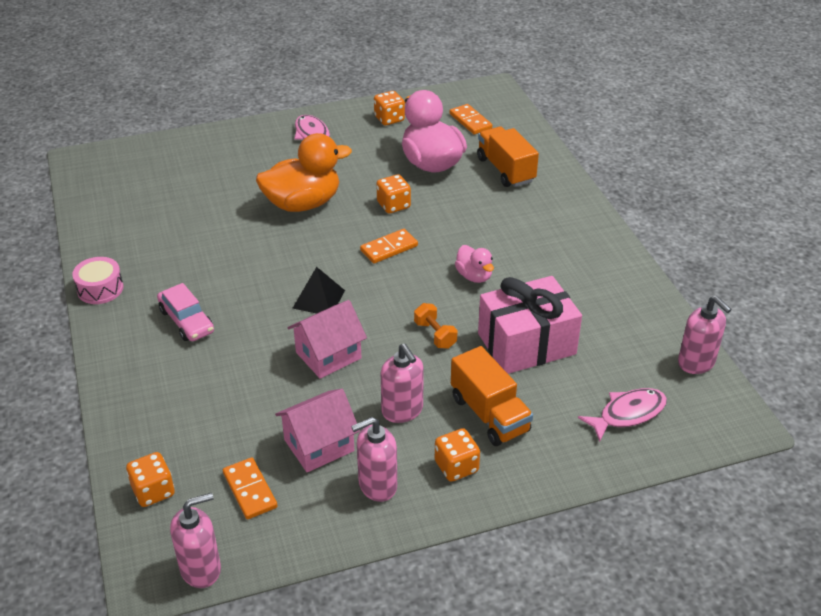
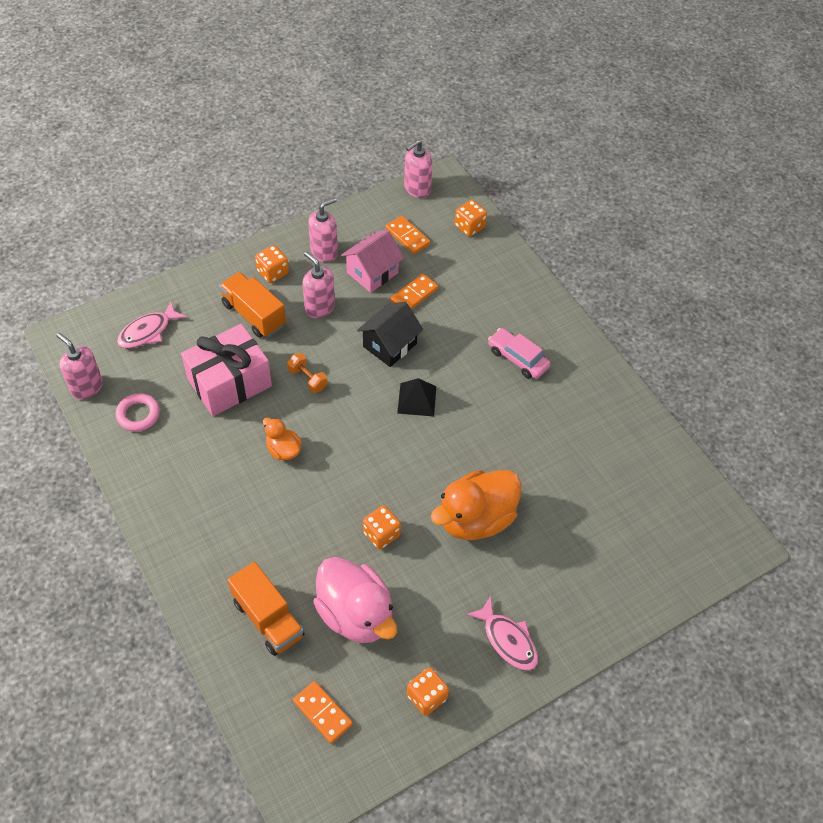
camera: 165 degrees right, 15 degrees up
pink drum [72,257,123,304] -> none
pink house [288,300,367,379] -> black house [357,302,423,367]
orange domino [360,229,418,263] -> orange domino moved to [390,274,438,310]
pink duck [455,245,494,283] -> orange duck [263,418,302,460]
none -> pink ring [116,393,160,432]

